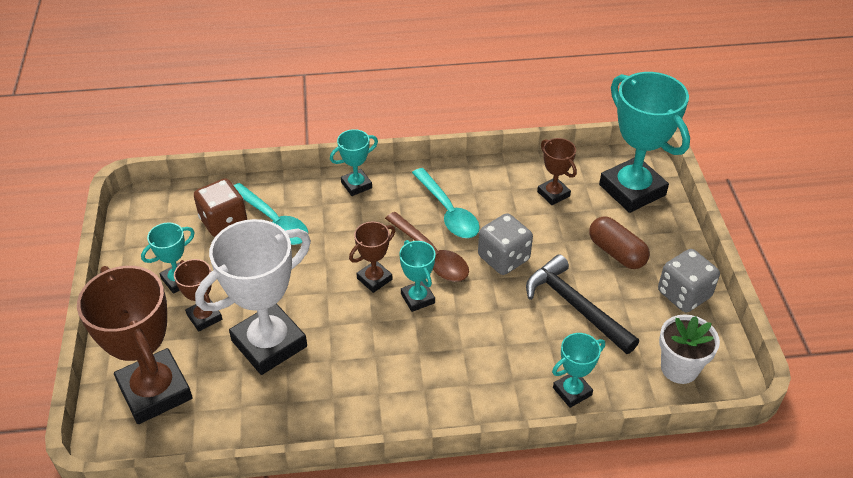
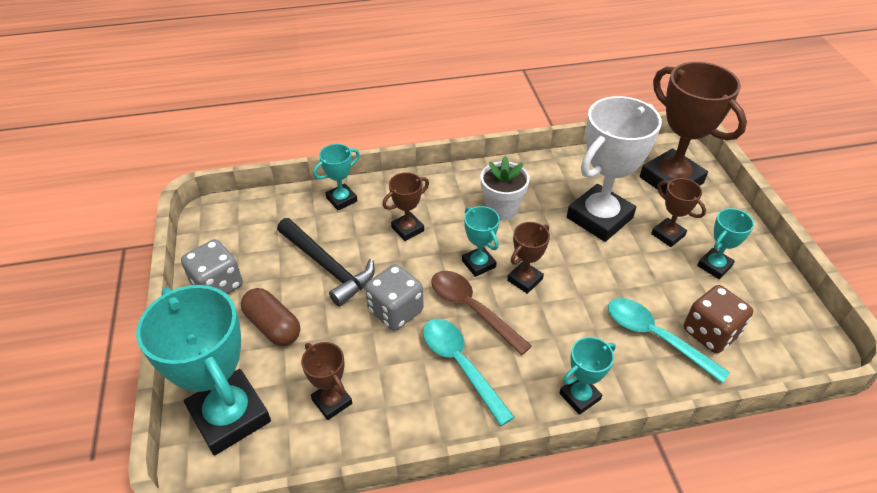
camera: 175 degrees right, 0 degrees up
white flower pot [659,314,720,384] -> white flower pot moved to [480,156,530,221]
none -> brown trophy [382,172,429,241]

